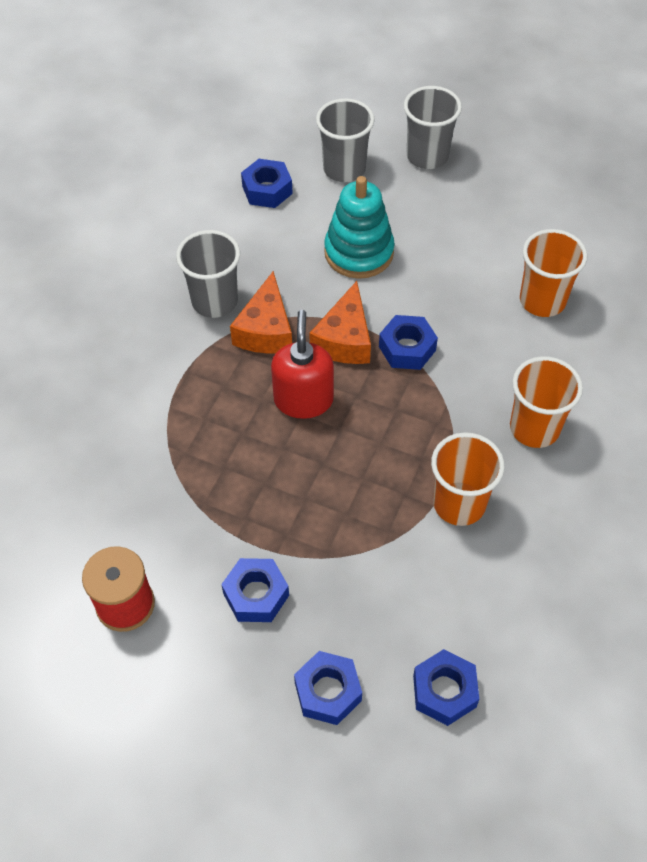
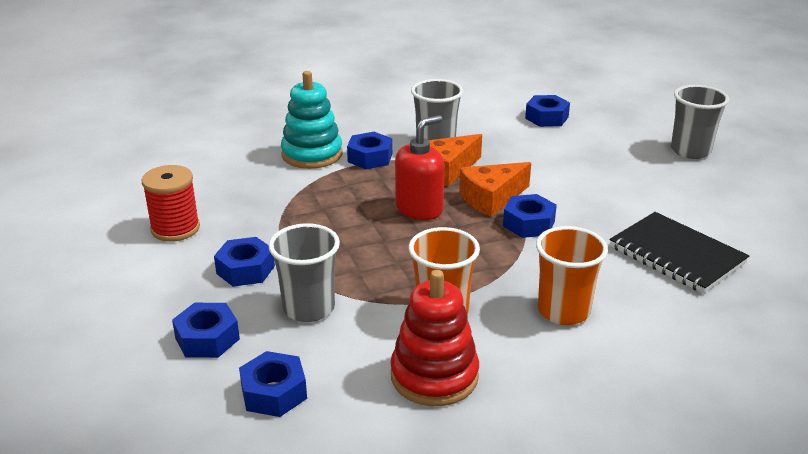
camera: 45 degrees right, 25 degrees down
grey cup [316,98,375,182] -> grey cup moved to [269,223,340,322]
turquoise stacking toy [324,176,395,279] -> turquoise stacking toy moved to [281,71,342,169]
orange cup [520,229,588,317] -> black notebook [610,212,749,294]
none -> blue nut [347,132,392,169]
none -> red stacking toy [390,270,479,406]

